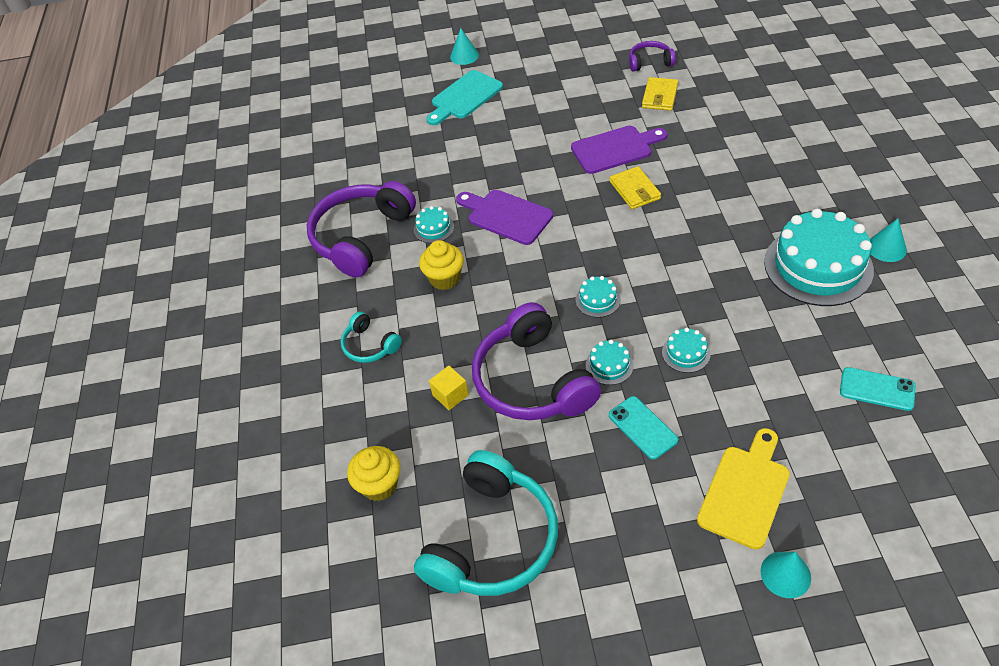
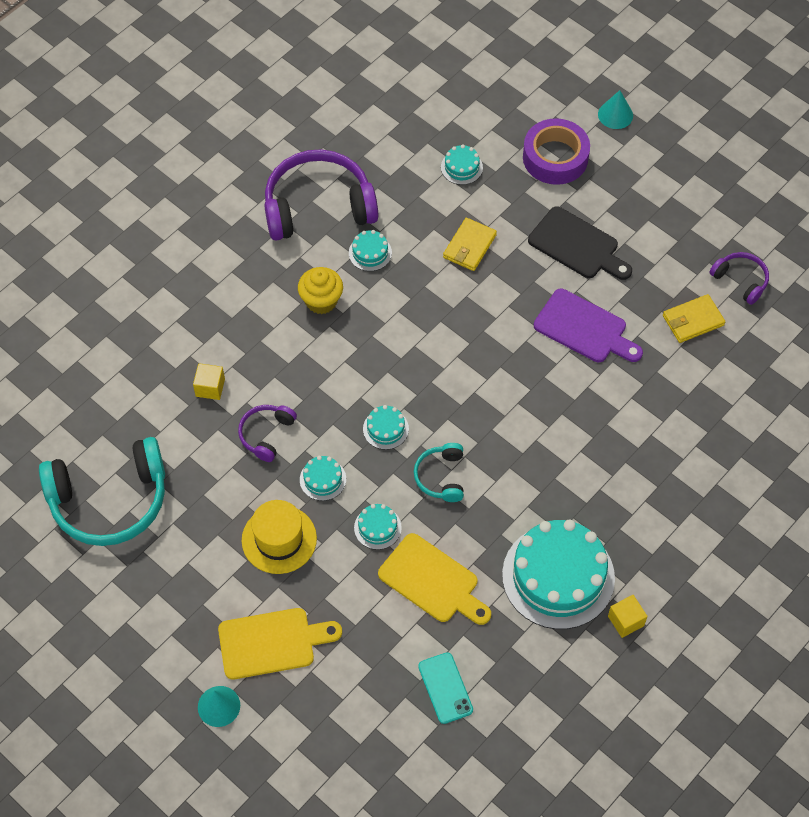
camera: 45 degrees right, 10 degrees up
turquoise headphones [341,312,402,363] -> turquoise headphones moved to [414,443,464,502]
yellow cupcake [347,446,400,501] -> none
turquoise cutting board [426,70,503,125] -> purple tape [523,118,590,185]
purple cutting board [456,190,553,245] -> none
purple headphones [472,302,601,420] -> purple headphones [238,405,297,462], size x0.49
turquoise phone [609,396,678,460] -> yellow hat [242,500,317,574]
yellow wallet [610,166,661,209] -> yellow wallet moved to [443,218,497,271]
turquoise cone [870,218,907,262] -> yellow cube [608,595,648,638]
none -> yellow cutting board [378,533,491,625]
none -> turquoise cake [441,145,483,185]
none -> black cutting board [528,206,632,280]

